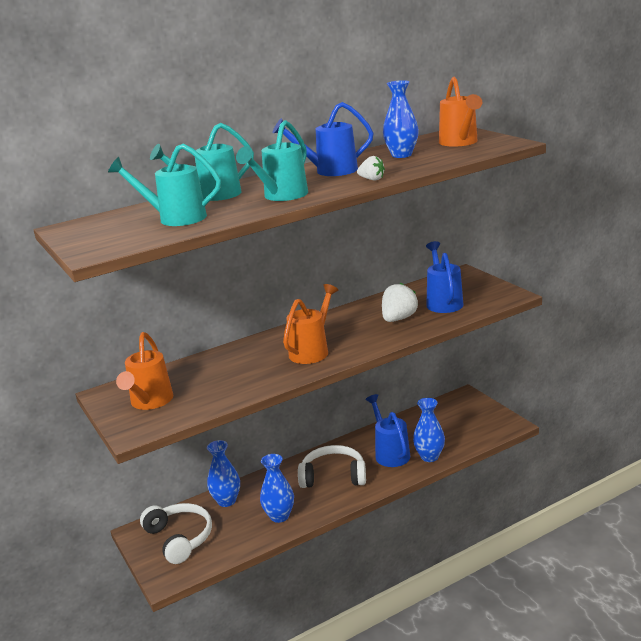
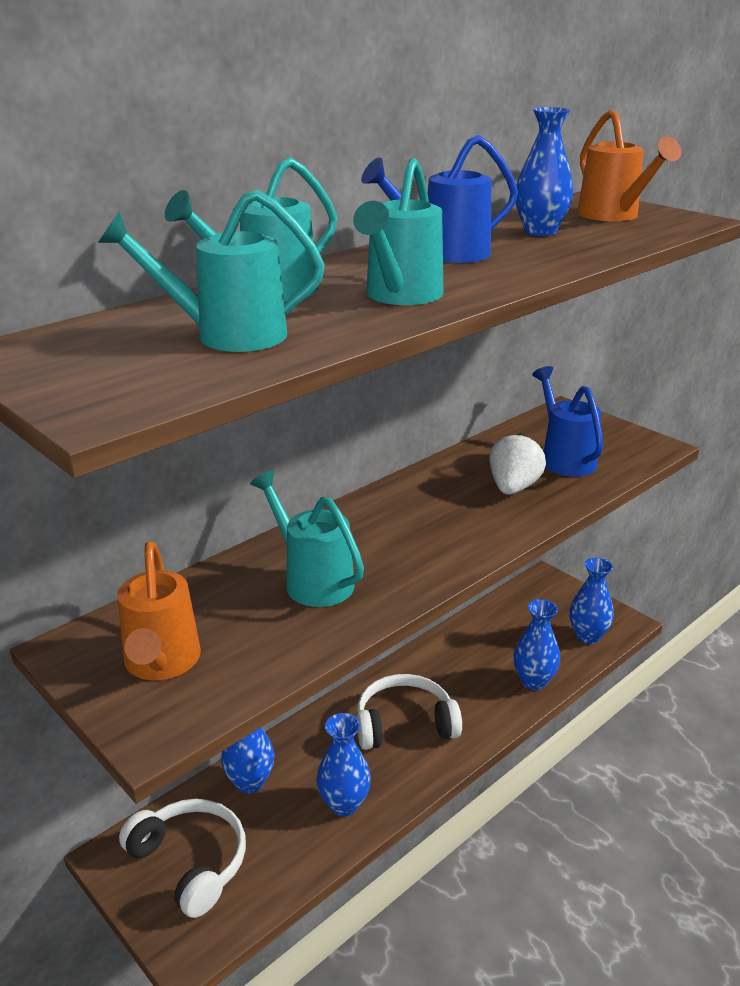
camera: 15 degrees left, 5 degrees up
orange watering can [283,284,338,364] -> none
white strawberry [357,156,385,181] -> none
blue watering can [365,394,410,467] -> none
none -> turquoise watering can [250,470,364,607]
none -> blue vase [570,558,614,644]

